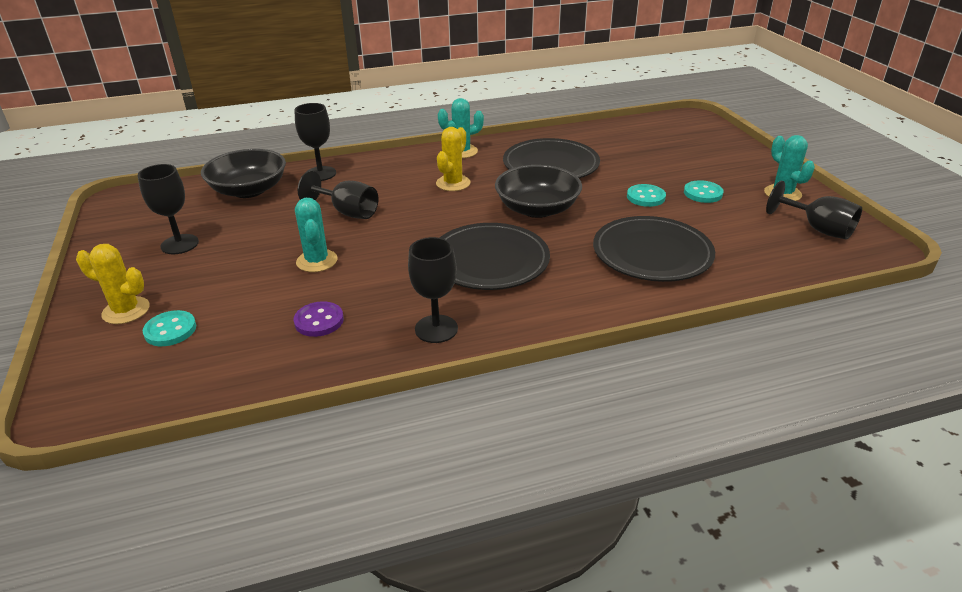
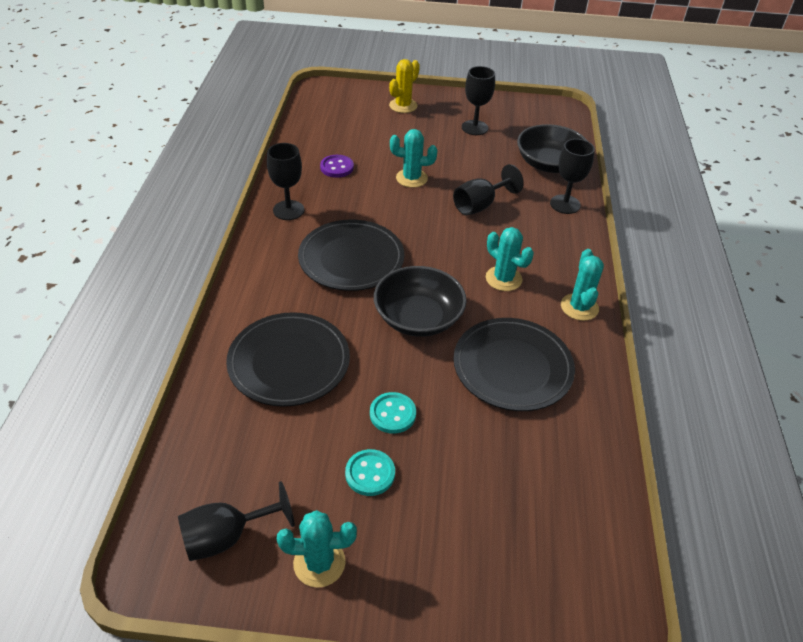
camera: 110 degrees right, 10 degrees up
turquoise button [143,310,196,346] -> none
yellow cactus [436,127,471,191] -> turquoise cactus [486,227,534,291]

